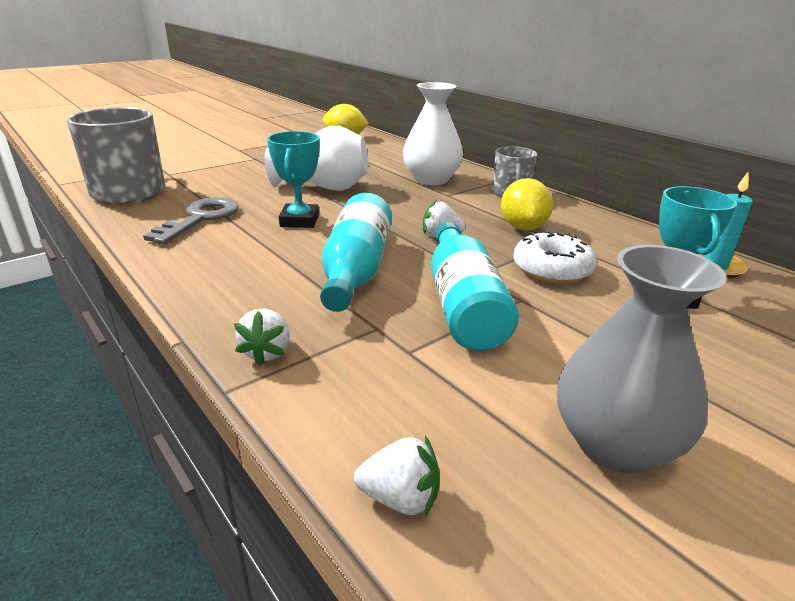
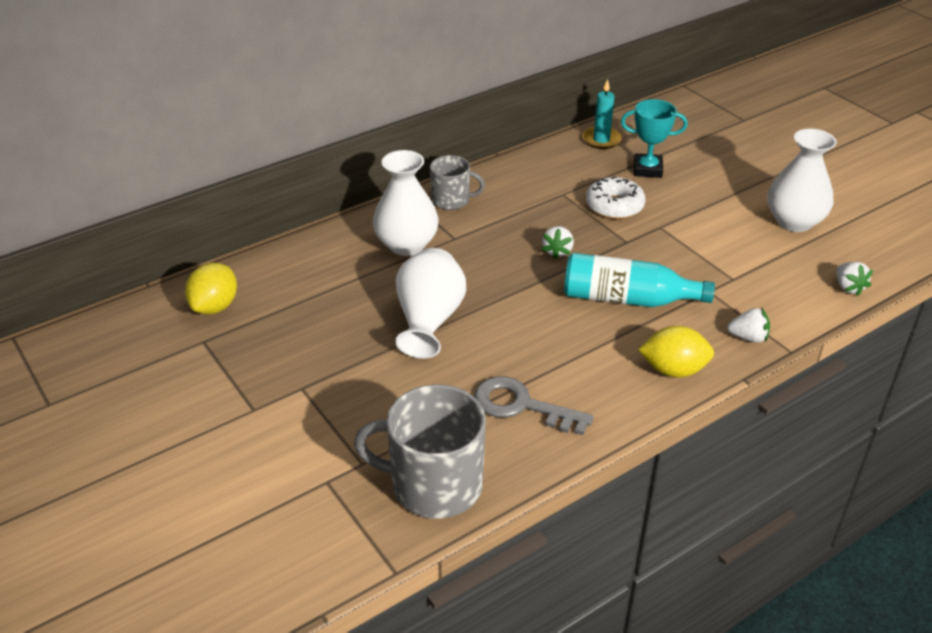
camera: 85 degrees left, 10 degrees up
turquoise trophy [267,131,320,228] -> none
white strawberry [354,436,440,516] -> white strawberry turned 150 degrees clockwise [836,262,873,296]
turquoise bottle [431,222,519,351] -> none
yellow lemon [501,178,553,231] -> yellow lemon moved to [638,326,714,378]
grey vase [557,245,727,473] -> white vase [767,129,837,232]

